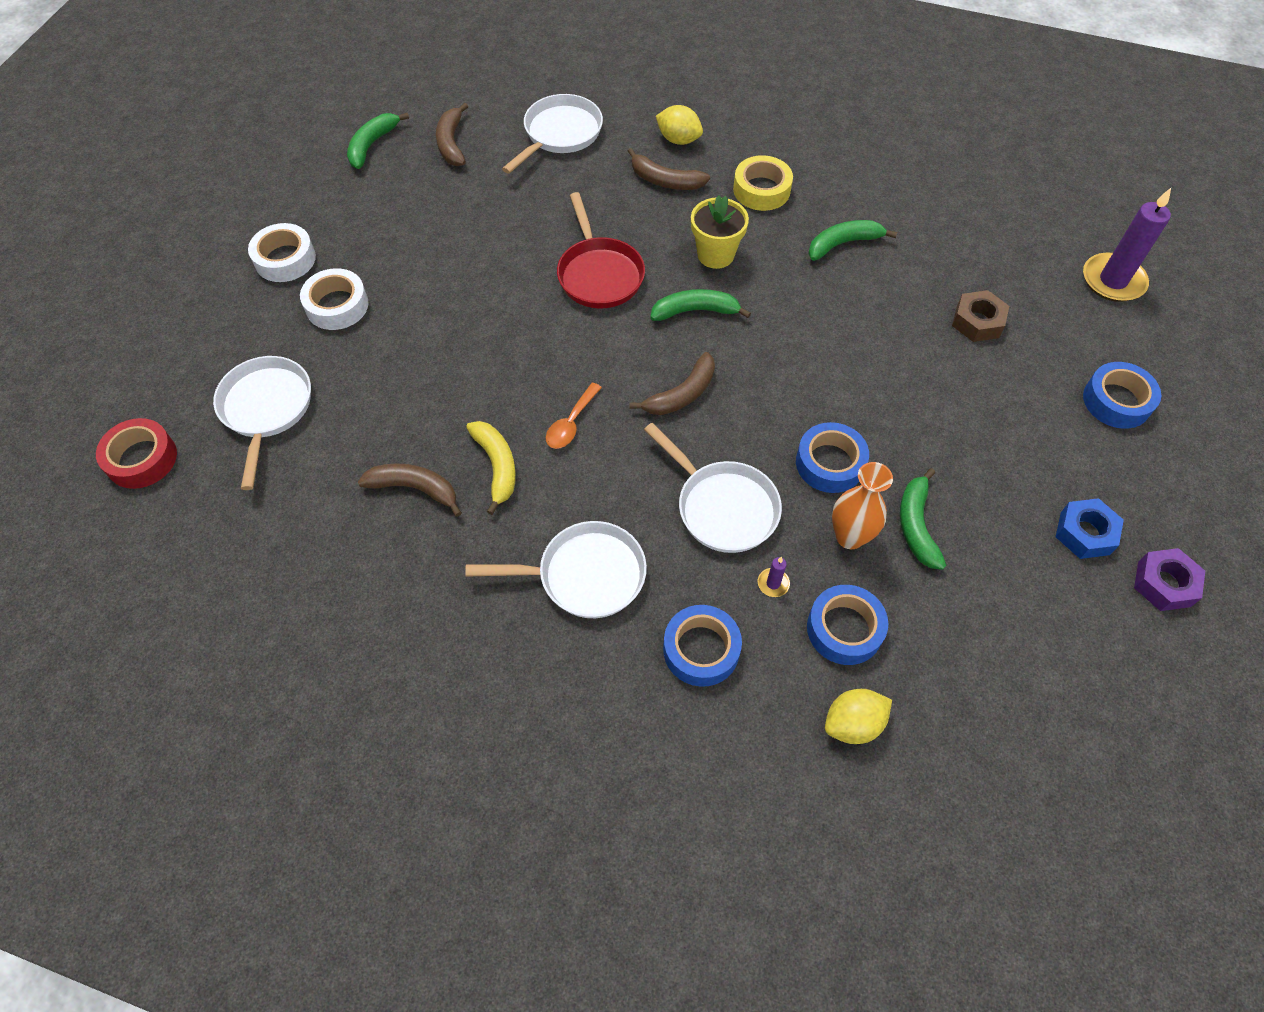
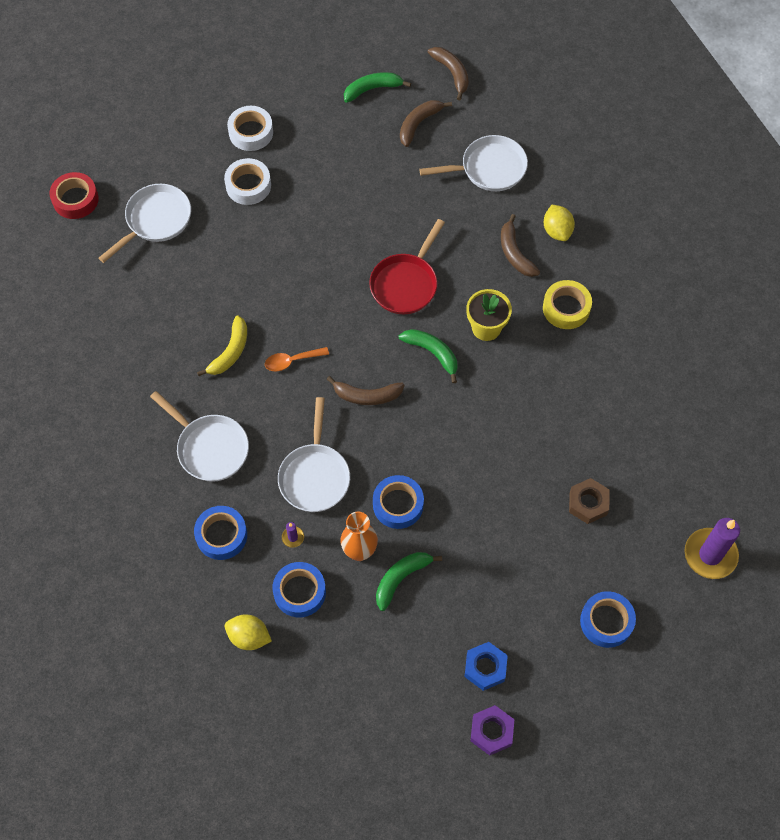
camera: 45 degrees right, 5 degrees up
brown banana [358,463,462,517] -> brown banana moved to [428,47,469,100]
green banana [808,220,897,261] -> none

